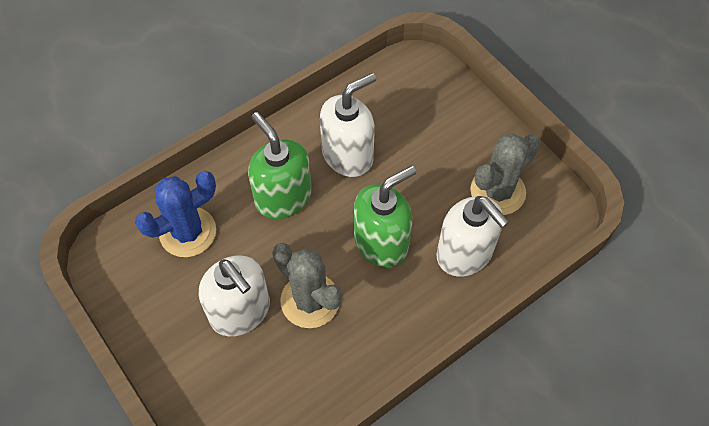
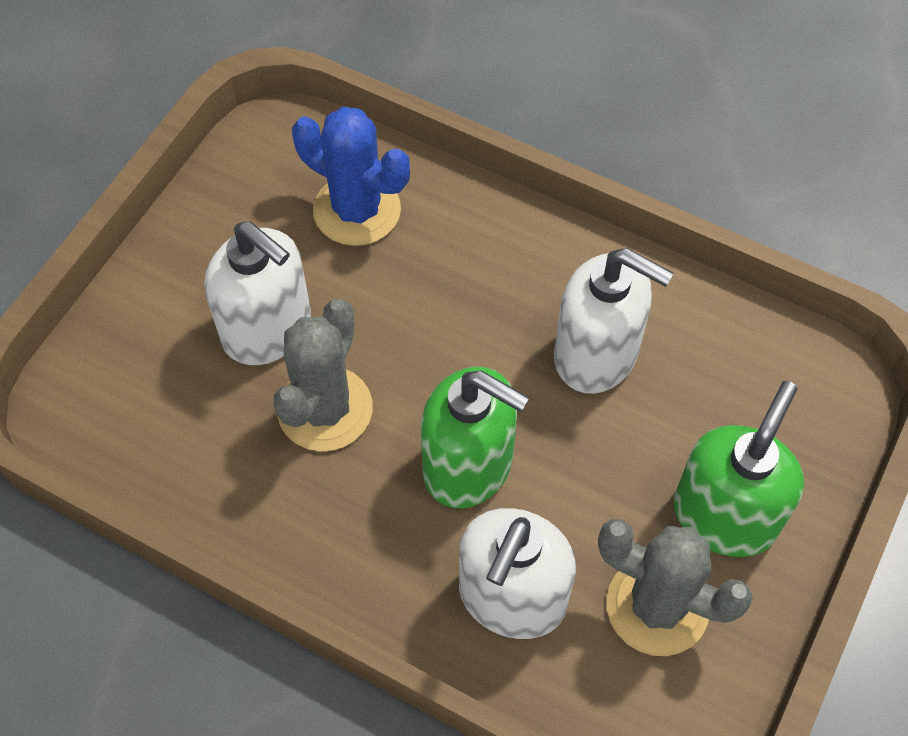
camera: 65 degrees right, 0 degrees up
white soap dispenser [199,255,270,336] -> white soap dispenser turned 75 degrees counterclockwise [204,221,311,365]
green soap dispenser [248,112,312,219] -> green soap dispenser moved to [674,381,804,557]

